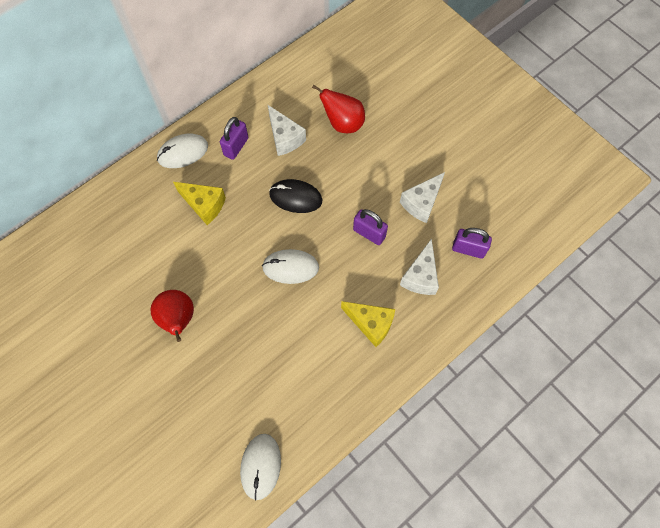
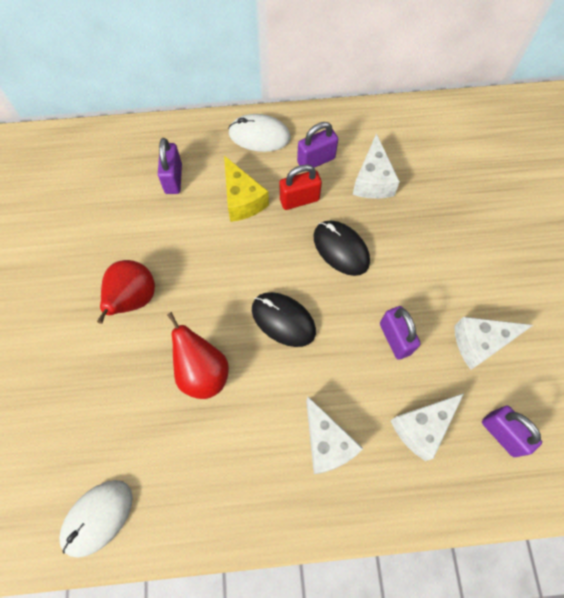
camera: 35 degrees right, 0 degrees up
white mouse [262,249,319,284] -> black mouse [252,292,316,347]
red pear [312,84,365,133] -> red pear moved to [167,312,229,399]
yellow cheese [341,301,395,347] -> white cheese [306,397,363,474]
none -> purple padlock [158,138,182,194]
none -> red padlock [280,164,322,210]

